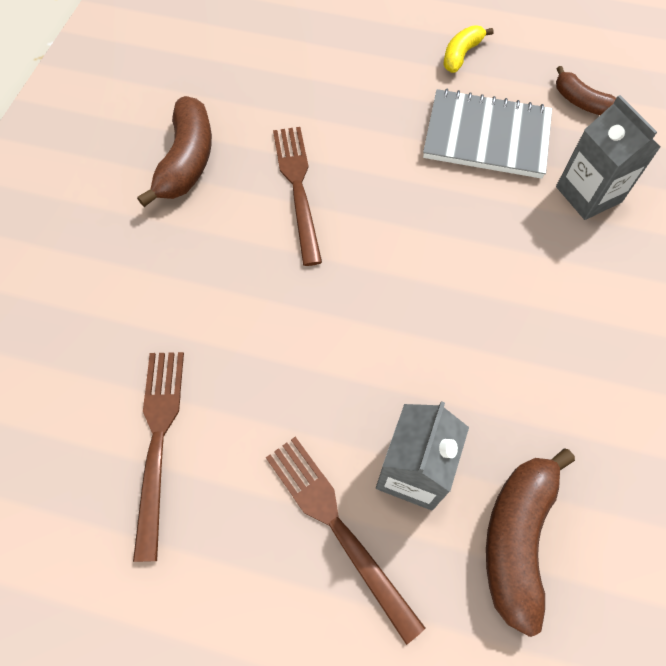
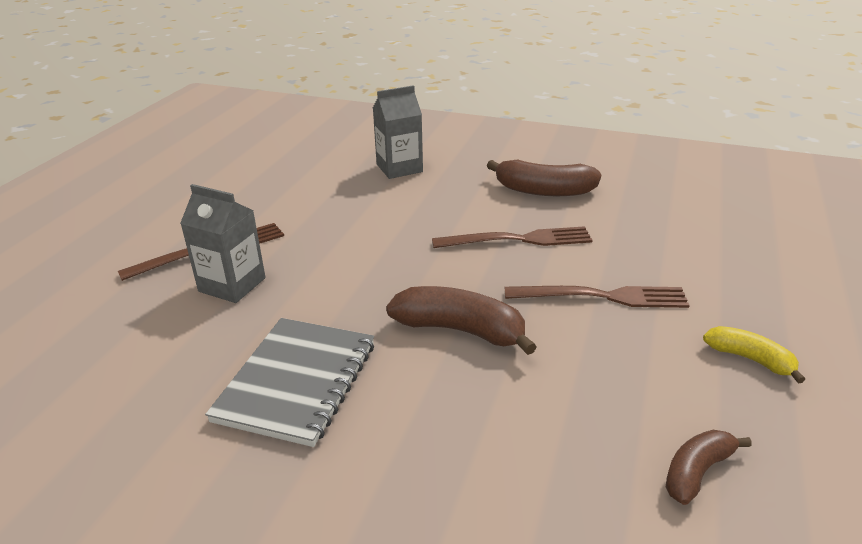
camera: 95 degrees right, 30 degrees down
brown fork [133,352,184,562] -> brown fork moved to [505,286,690,308]
grey notebook [423,89,552,179] -> grey notebook moved to [205,318,374,447]
brown banana [486,448,575,637] -> brown banana moved to [386,286,537,355]
grey carton [556,95,660,220] -> grey carton moved to [373,85,423,179]

